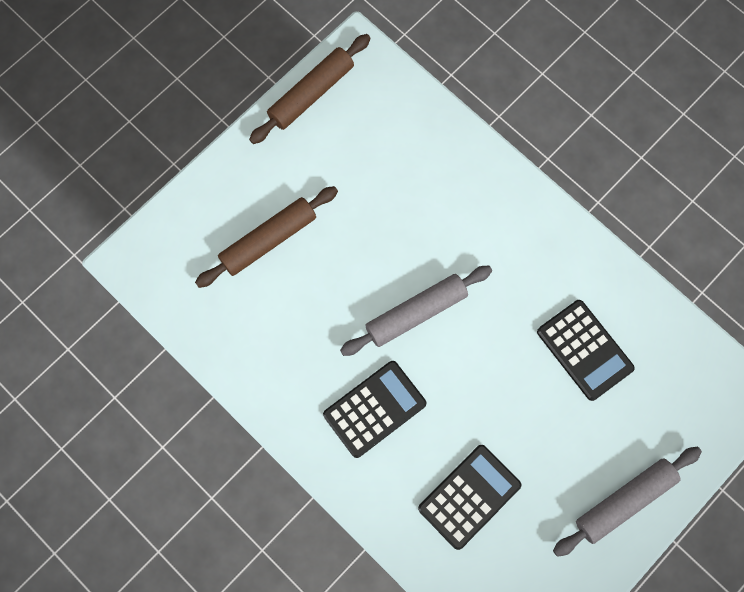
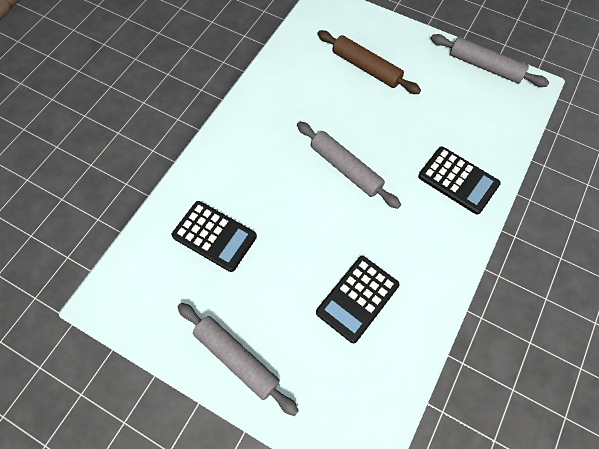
camera: 75 degrees right, 10 degrees down
brown rolling pin [249,34,371,144] -> grey rolling pin [431,34,549,87]
black calculator [323,361,426,458] -> black calculator moved to [418,147,501,215]

